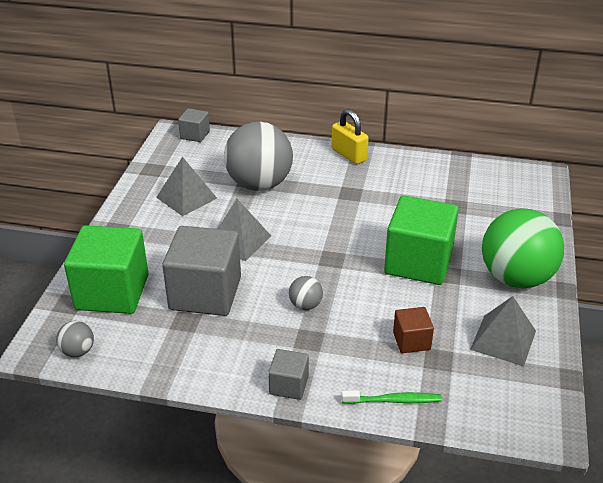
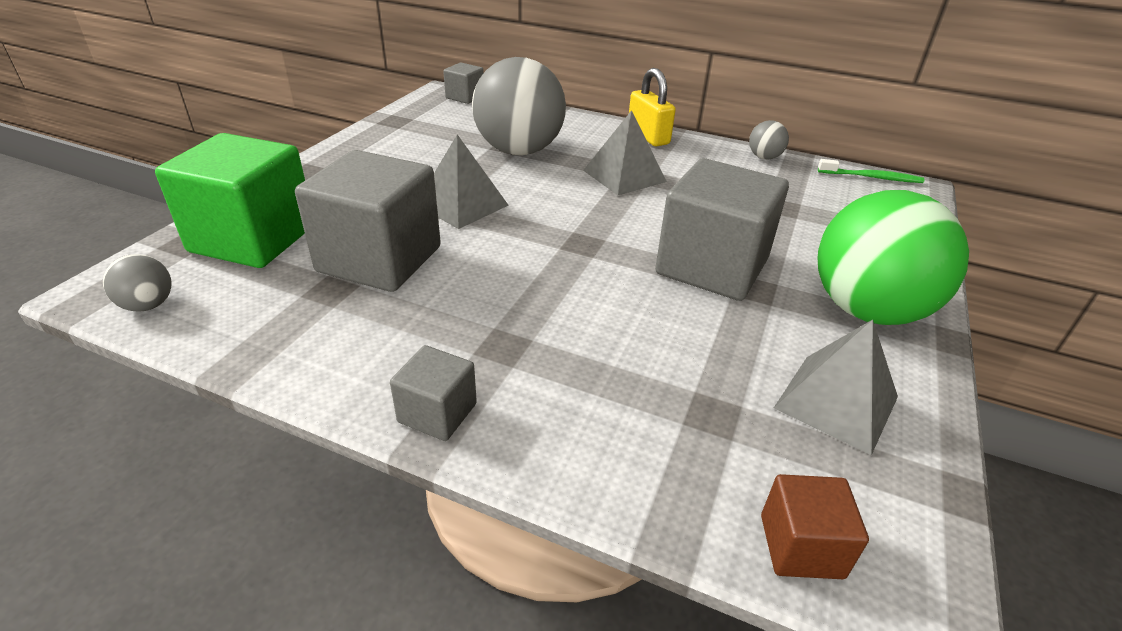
camera: 10 degrees right, 0 degrees up
grey pyramid [156,157,217,216] -> grey pyramid moved to [583,110,667,195]
grey ball [289,276,323,310] -> grey ball moved to [749,120,789,159]
green toothbrush [342,390,442,404] -> green toothbrush moved to [818,159,924,183]
green cube [384,195,459,285] -> grey cube [655,158,789,301]
brown cube [393,307,434,353] -> brown cube moved to [761,474,869,579]

